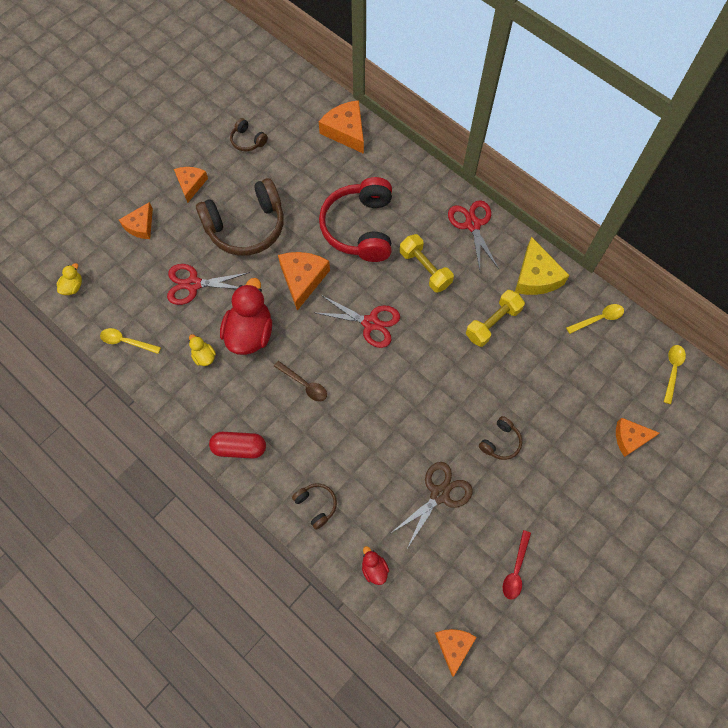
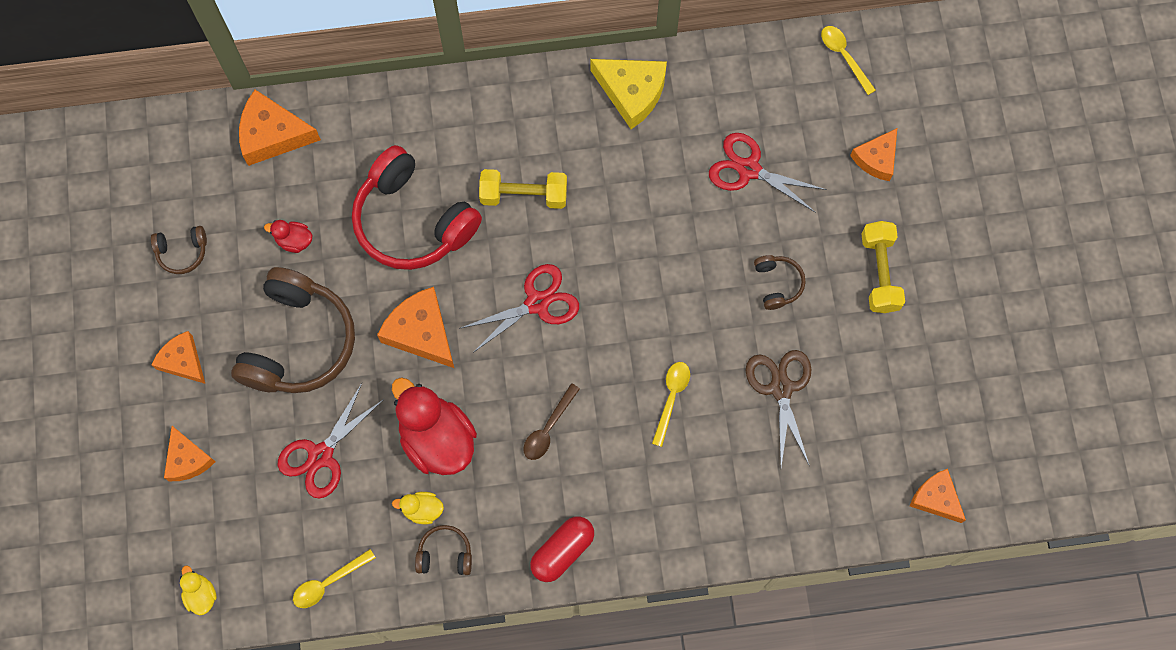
camera: 50 degrees left, 5 degrees up
brown spoon [274,361,327,401] -> brown spoon turned 135 degrees clockwise [523,383,580,460]
brown headphones [292,484,337,529] -> brown headphones moved to [415,525,472,575]
red duck [362,546,389,585] -> red duck moved to [264,220,312,253]
red scissors [448,200,499,270] -> red scissors moved to [709,133,827,213]
yellow dumbbell [466,290,525,347] -> yellow dumbbell moved to [861,221,905,313]
red spoon [503,530,531,600] -> none
yellow spoon [566,304,624,334] -> yellow spoon moved to [652,362,690,447]

